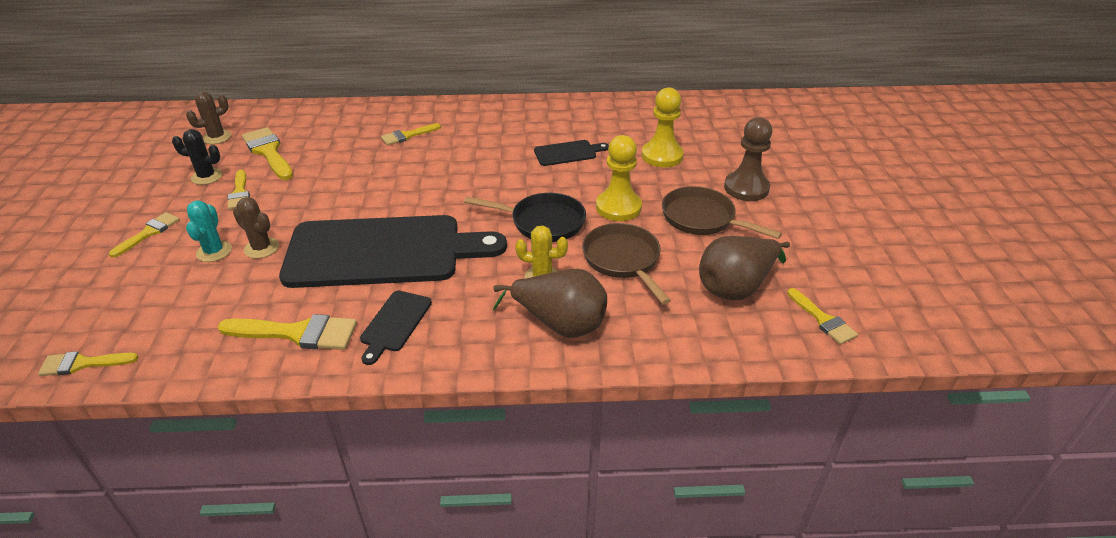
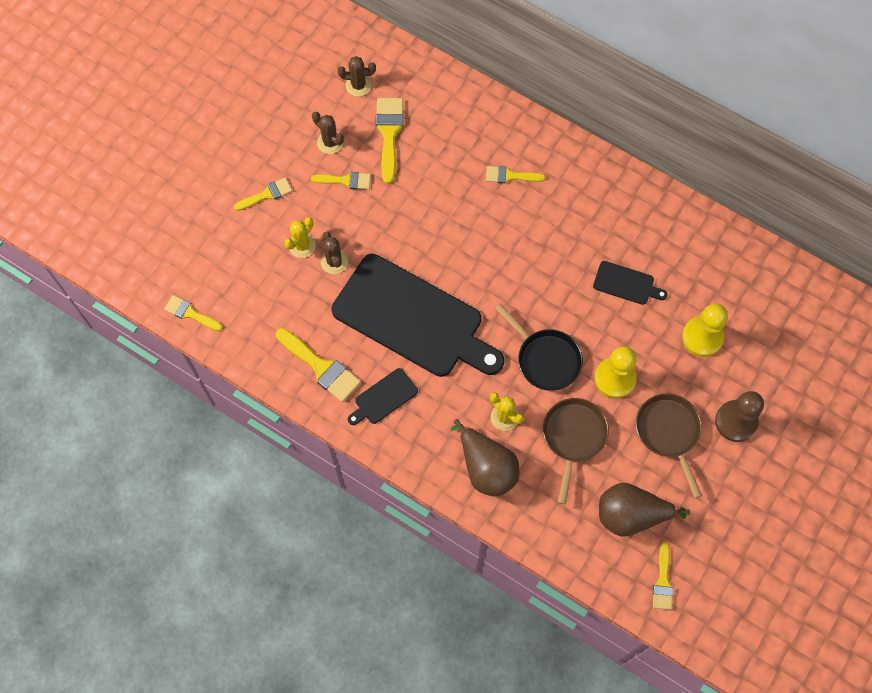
camera: 35 degrees right, 30 degrees up
black cactus [172,129,222,185] -> brown cactus [312,112,344,154]
turquoise cactus [186,200,232,262] -> yellow cactus [284,217,316,258]
yellow brush [228,170,250,210] -> yellow brush turned 105 degrees counterclockwise [311,172,371,189]

